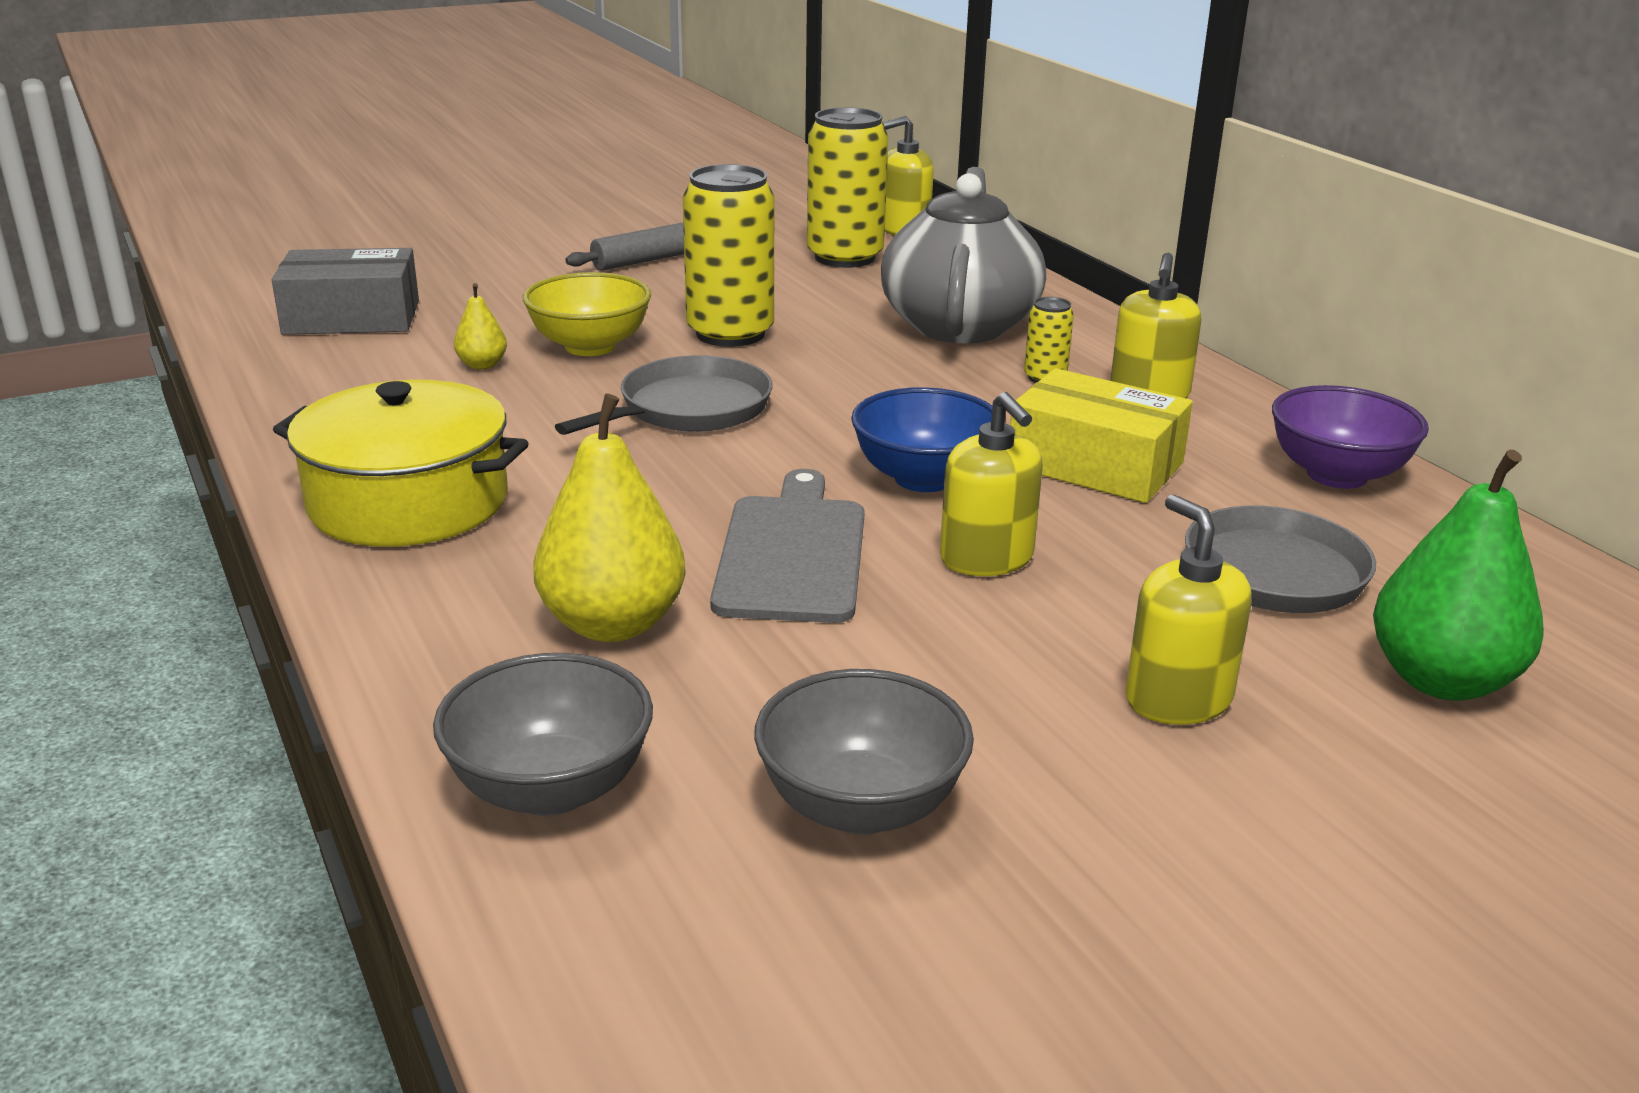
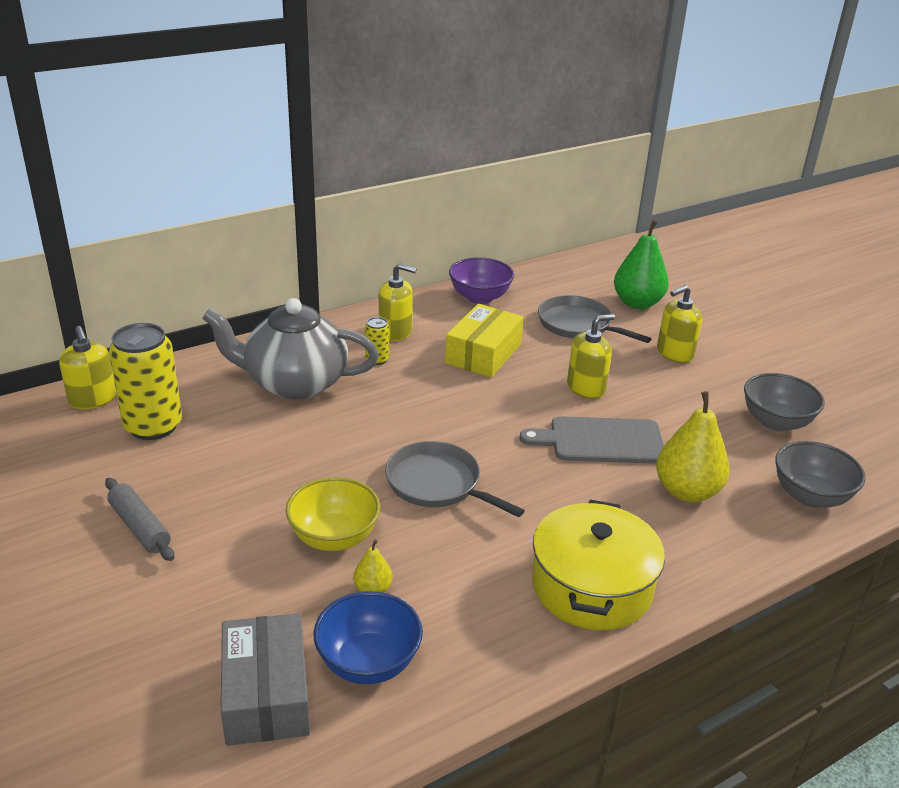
camera: 95 degrees left, 5 degrees up
yellow can [683,164,774,347] -> none
blue bowl [851,387,992,492] -> blue bowl moved to [313,591,423,685]

